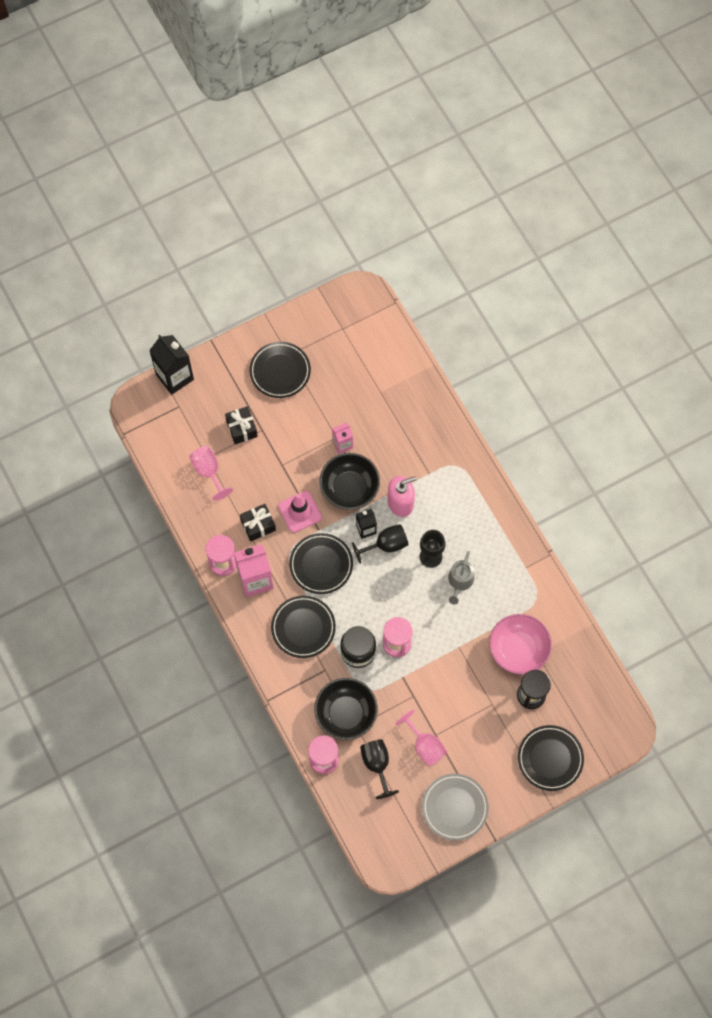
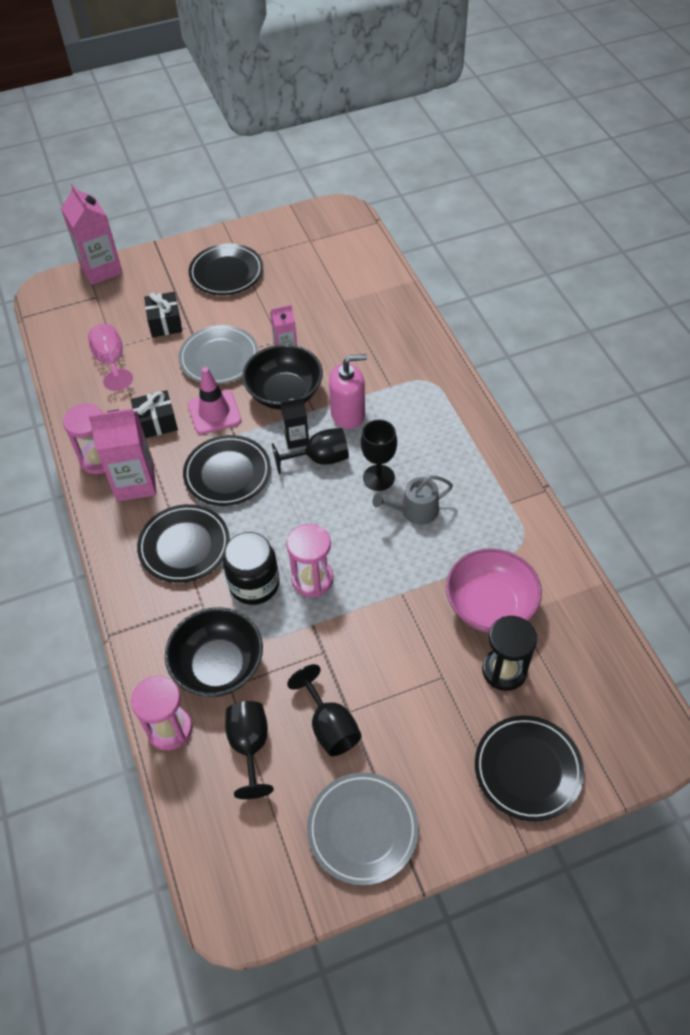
camera: 10 degrees right, 15 degrees down
black carton [149,335,194,395] -> pink carton [61,183,123,285]
pink goblet [395,709,447,767] -> black goblet [287,664,362,756]
grey watering can [448,551,474,605] -> grey watering can turned 45 degrees clockwise [372,475,453,525]
none -> grey plate [178,325,259,384]

